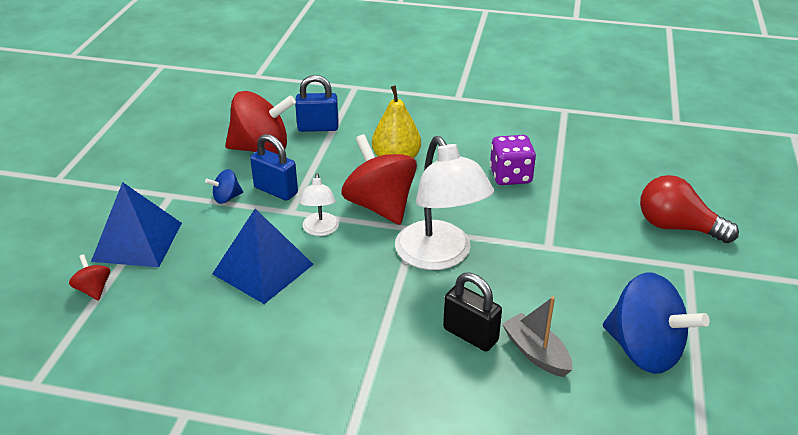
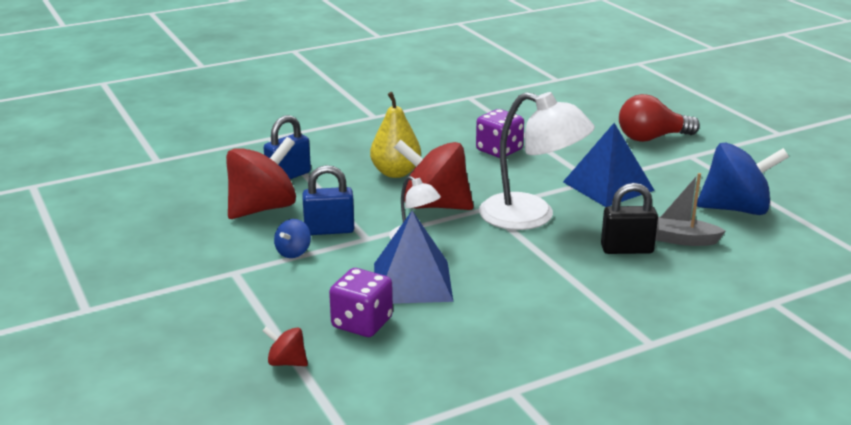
camera: 40 degrees left, 10 degrees down
blue pyramid [91,182,182,267] -> blue pyramid moved to [563,123,655,207]
none -> purple dice [329,268,393,337]

